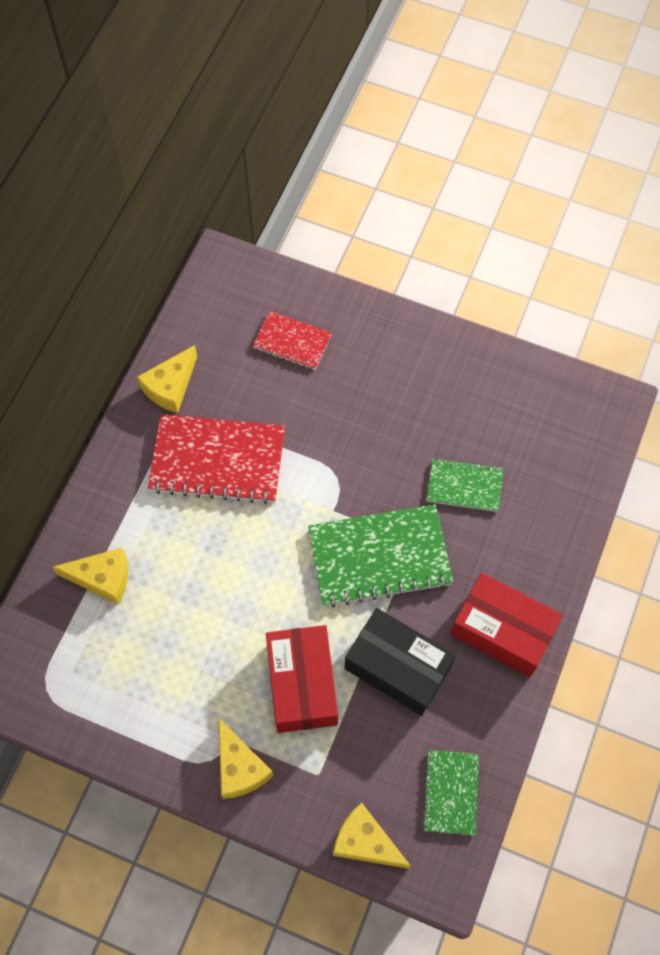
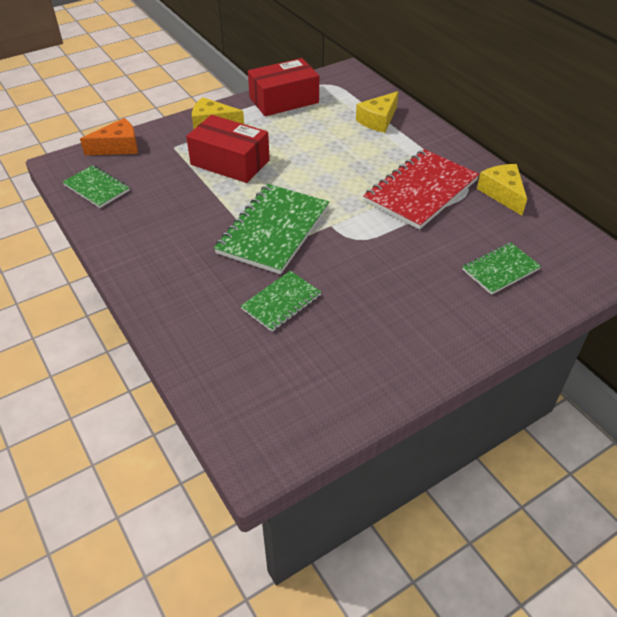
camera: 125 degrees right, 20 degrees down
red notebook [253,311,332,370] -> green notebook [462,242,541,295]
yellow cheese [333,802,411,869] -> orange cheese [80,118,138,155]
black box [345,608,456,716] -> none
red box [450,573,563,677] -> red box moved to [248,58,319,116]

